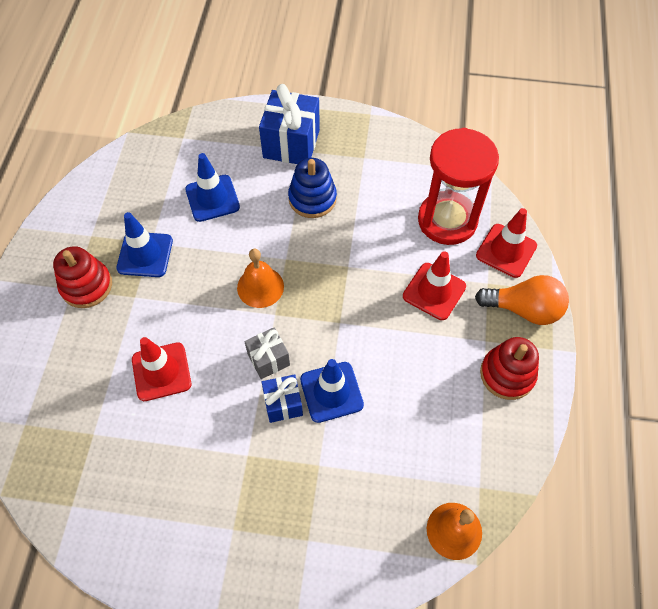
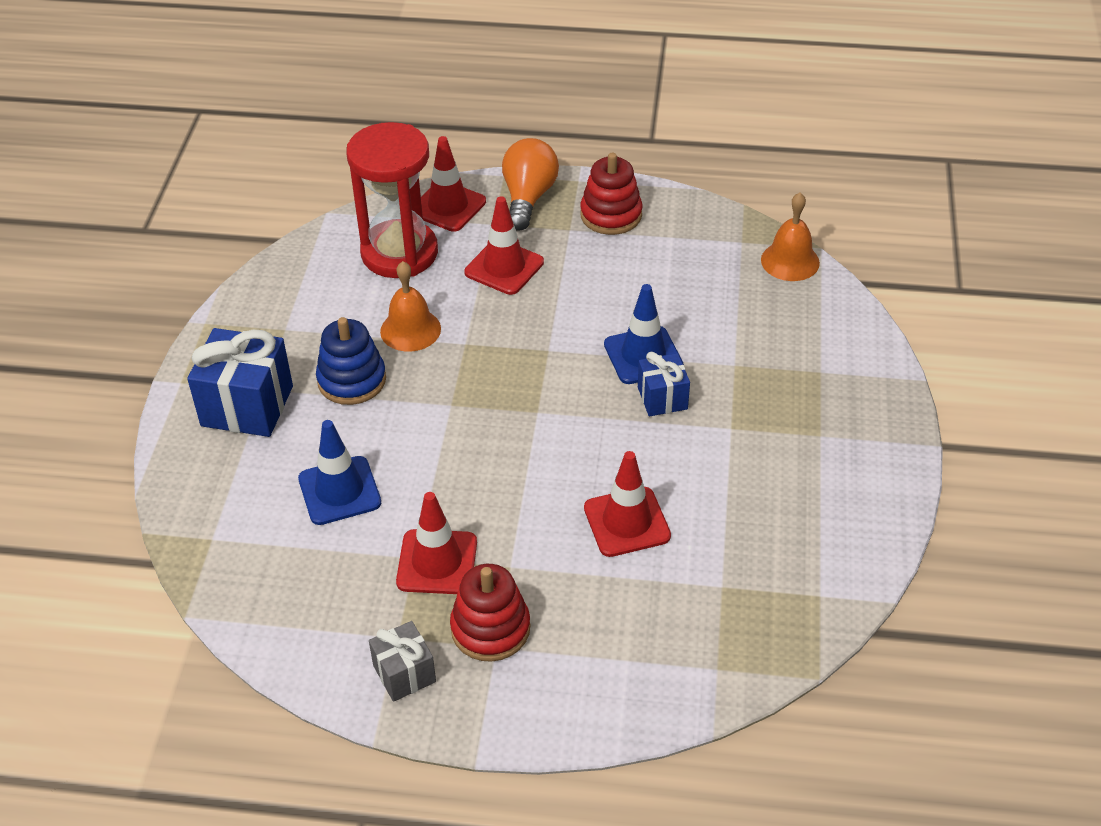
camera: 90 degrees left, 15 degrees down
blue traffic cone [116,212,173,277] -> red traffic cone [396,492,477,594]
orange bell [237,249,284,308] -> orange bell moved to [380,261,441,352]
grey gift [244,327,290,379] -> grey gift moved to [369,621,436,702]

